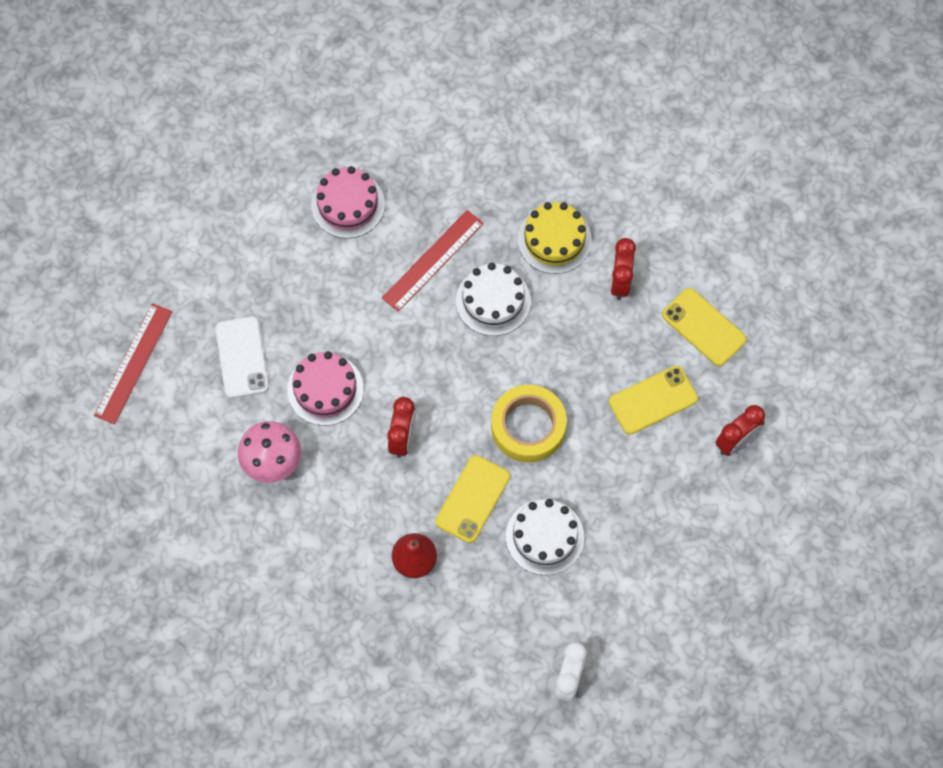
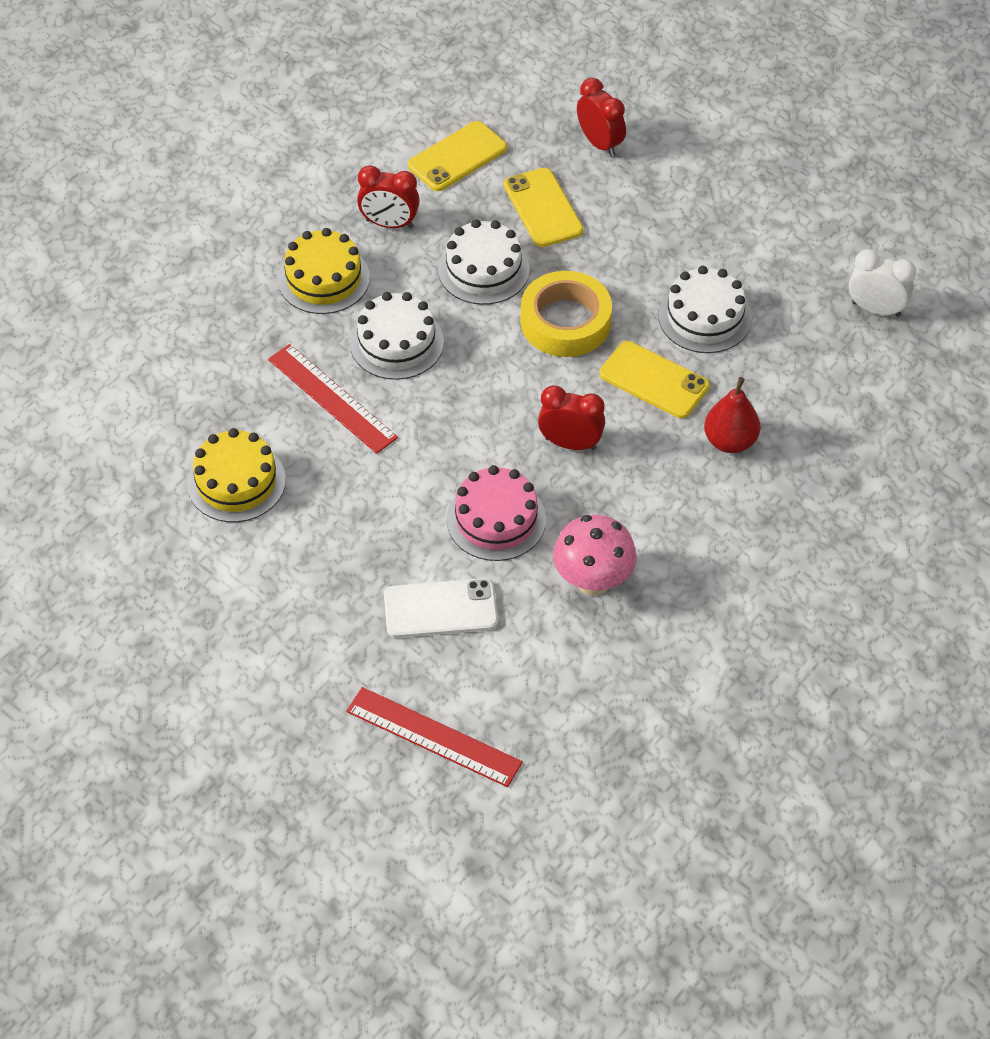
camera: 85 degrees left, 15 degrees down
pink cake [311,166,385,238] -> yellow cake [187,428,286,522]
none -> white cake [438,219,530,305]

